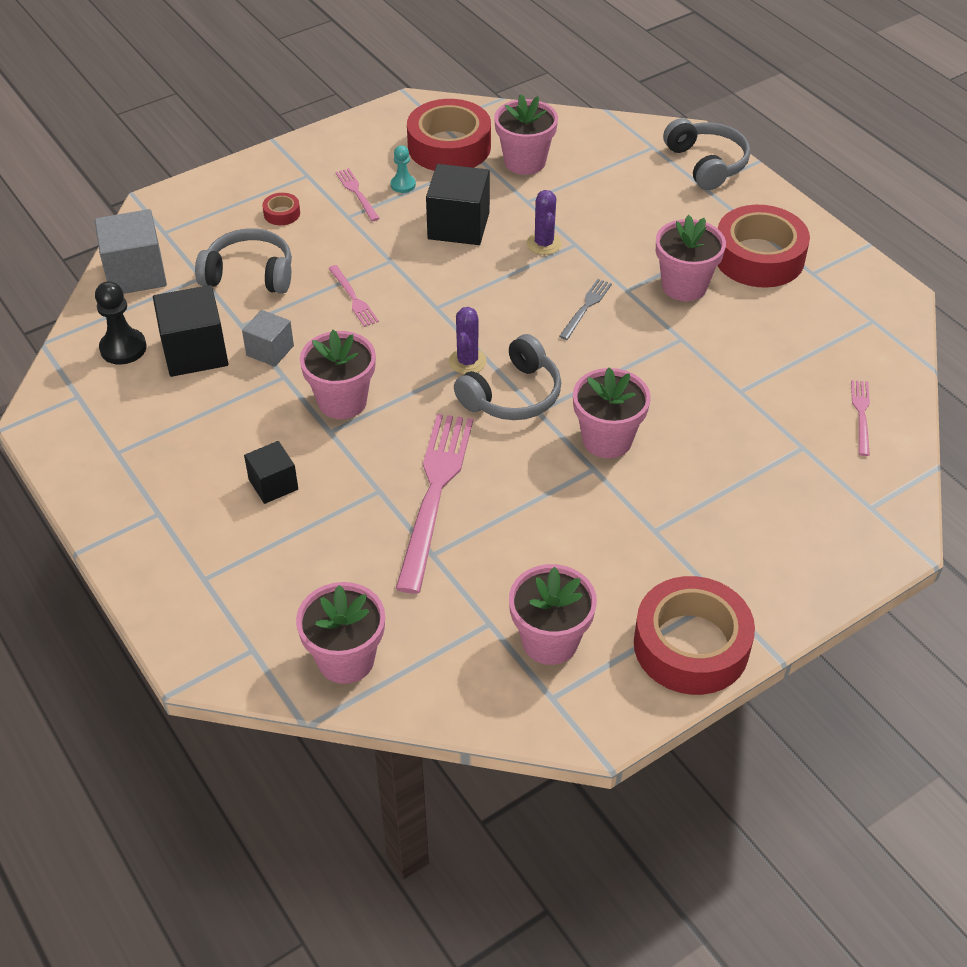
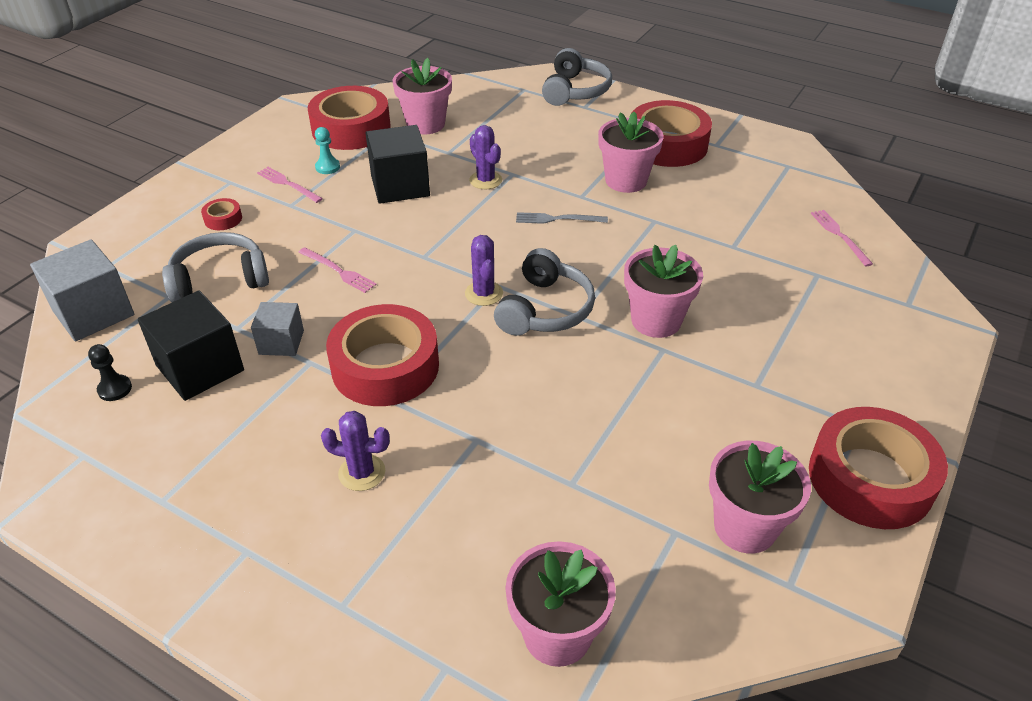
camera: 25 degrees left, 5 degrees down
black pawn [95,281,146,365] -> black pawn [88,344,132,401], size x0.62
black cube [244,441,298,504] -> purple cactus [321,411,390,491]
pink flower pot [300,330,376,419] -> red tape [326,304,439,406]
pink fork [395,414,473,594] -> none
grey fork [559,279,612,340] -> grey fork turned 90 degrees counterclockwise [516,212,608,224]
grey headphones [663,118,750,190] -> grey headphones turned 60 degrees clockwise [542,48,612,106]

